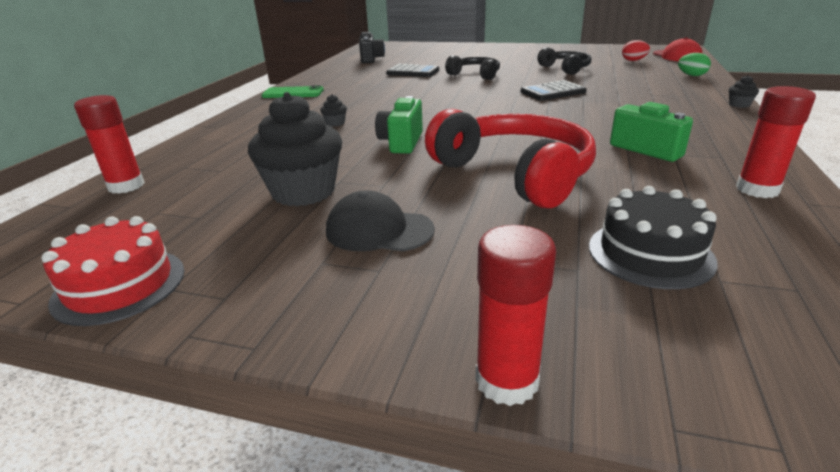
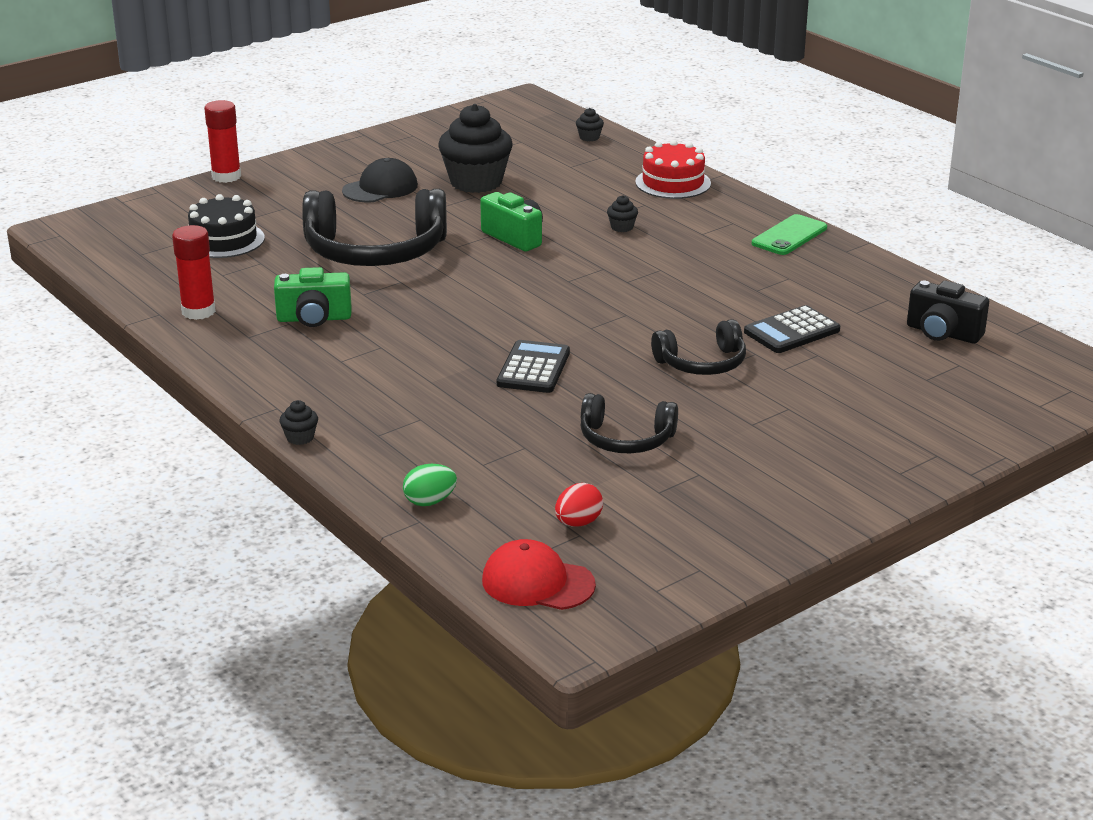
camera: 125 degrees right, 0 degrees up
red cake [41,216,185,326] -> red cake moved to [635,140,711,199]
red glue stick [74,95,145,194] -> black cupcake [576,108,604,141]
red headphones [425,109,596,208] -> black headphones [302,189,447,266]

